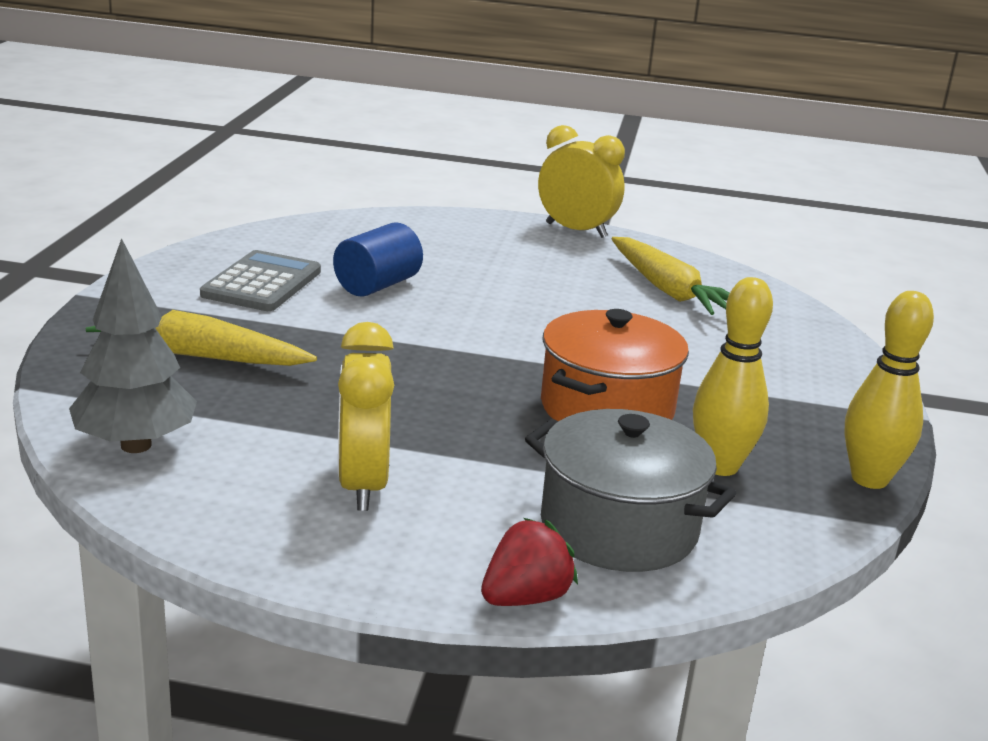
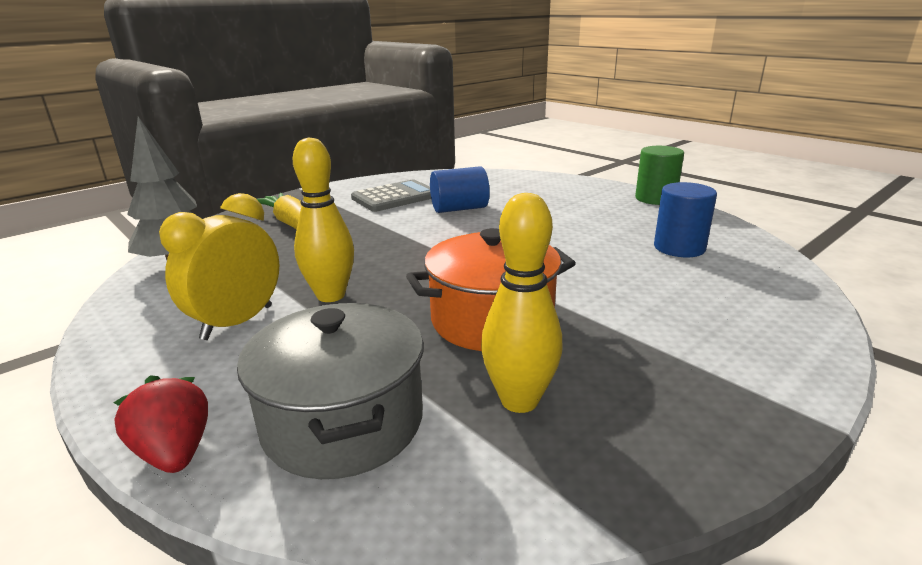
camera: 40 degrees right, 0 degrees up
red strawberry [481,518,578,606] -> red strawberry turned 120 degrees counterclockwise [114,375,208,473]
yellow clock [538,125,625,238] -> green cylinder [635,146,684,205]
yellow carrot [611,237,730,315] -> blue cylinder [654,182,717,257]
yellow bowling pin [844,291,934,489] -> yellow bowling pin moved to [293,137,354,302]

